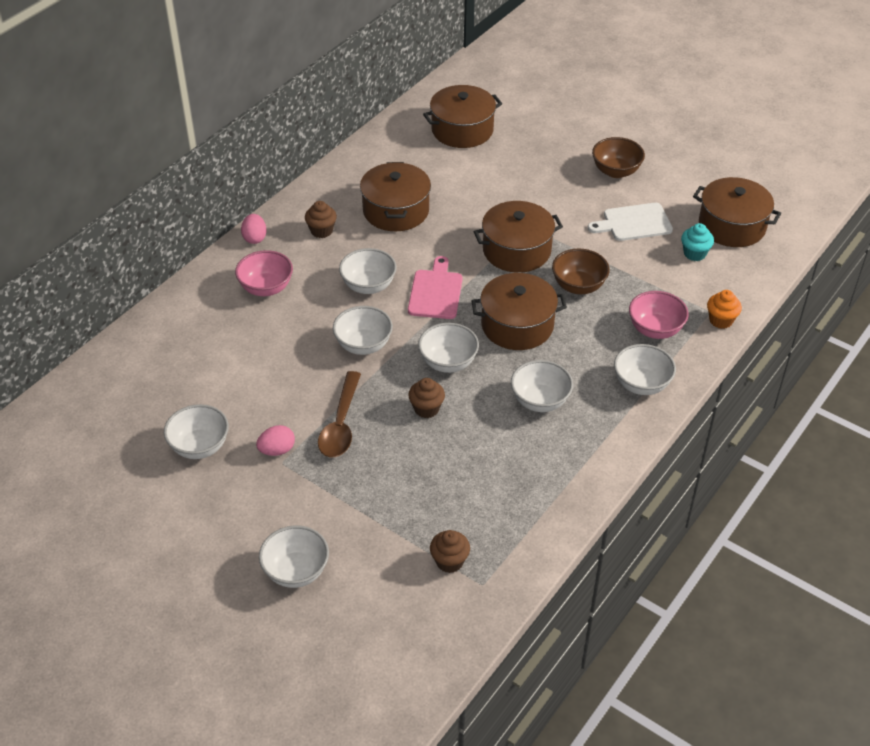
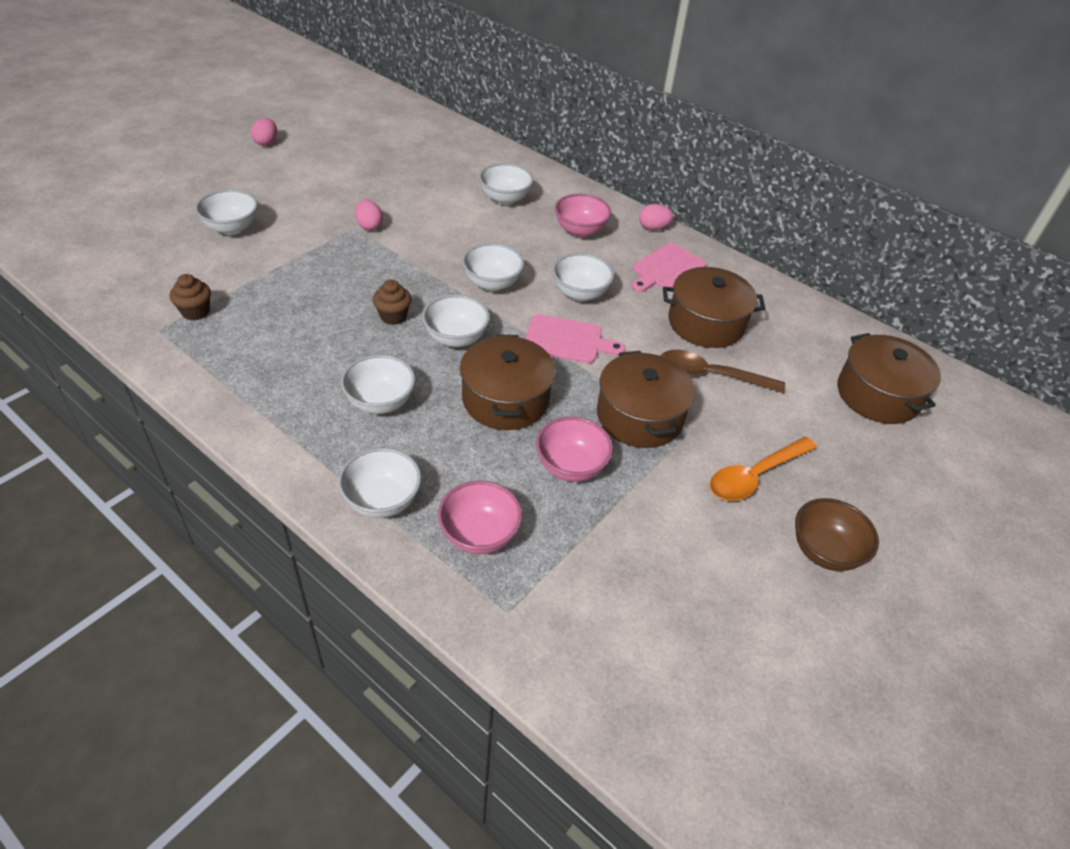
camera: 90 degrees right, 0 degrees up
white bowl [164,404,229,459] -> white bowl moved to [479,163,534,205]
brown cupcake [305,201,337,238] -> pink cutting board [631,243,707,292]
brown spoon [318,371,361,458] -> brown spoon moved to [661,350,785,393]
brown bowl [552,249,610,294] -> pink bowl [536,417,613,482]
white cutting board [588,203,673,241] -> none
turquoise cupcake [681,223,714,261] -> none
brown pot [693,177,781,247] -> none
orange cupcake [707,290,742,329] -> none
none -> pink egg [251,118,277,146]
none -> orange spoon [710,437,817,501]

